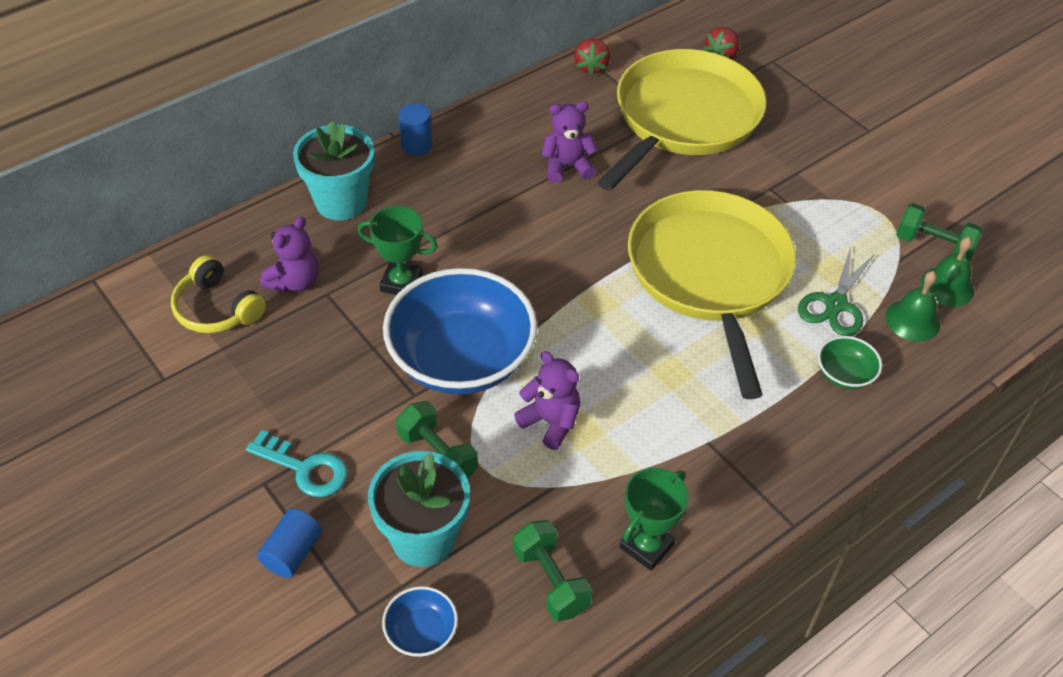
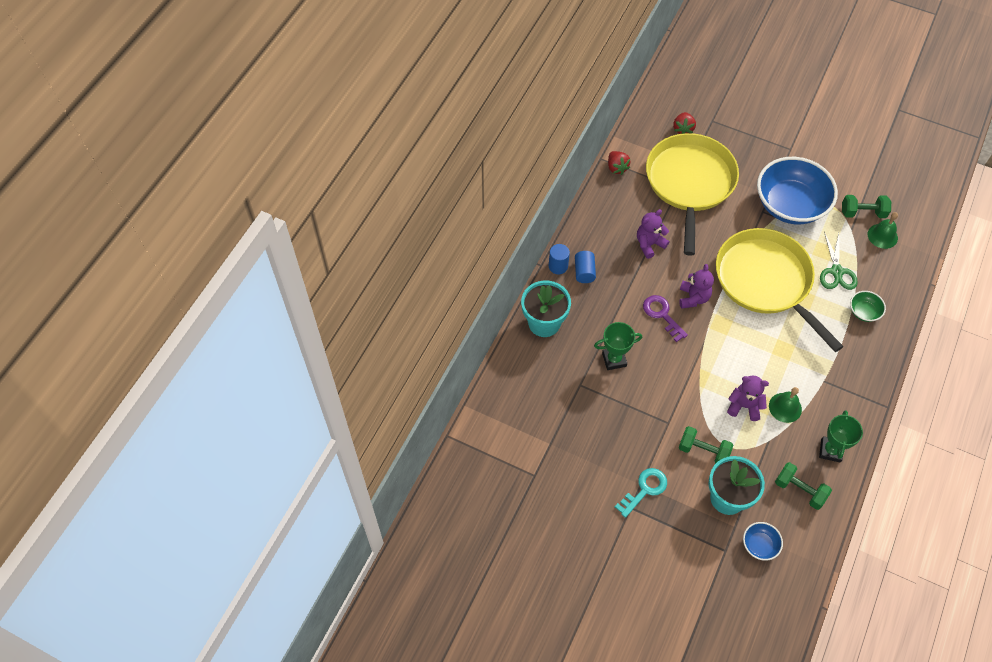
camera: 25 degrees left, 10 degrees up
yellow headphones [171,255,266,333] -> none
turquoise key [246,430,347,497] -> turquoise key turned 45 degrees counterclockwise [615,468,667,518]
blue cylinder [257,508,322,578] -> blue cylinder moved to [575,251,596,283]
purple teddy bear [260,216,319,293] -> purple teddy bear moved to [679,264,714,309]
blue bowl [383,268,537,394] -> blue bowl moved to [757,157,838,224]
green bell [885,271,940,341] -> green bell moved to [769,387,802,423]
none -> purple key [643,295,688,342]

